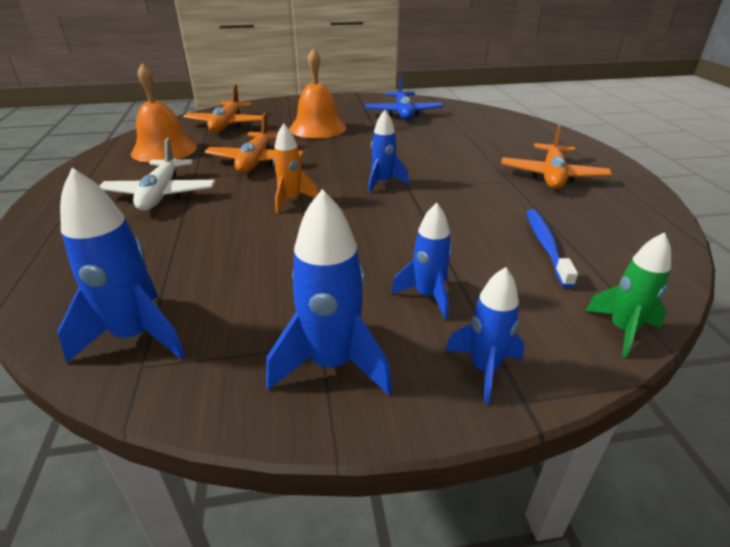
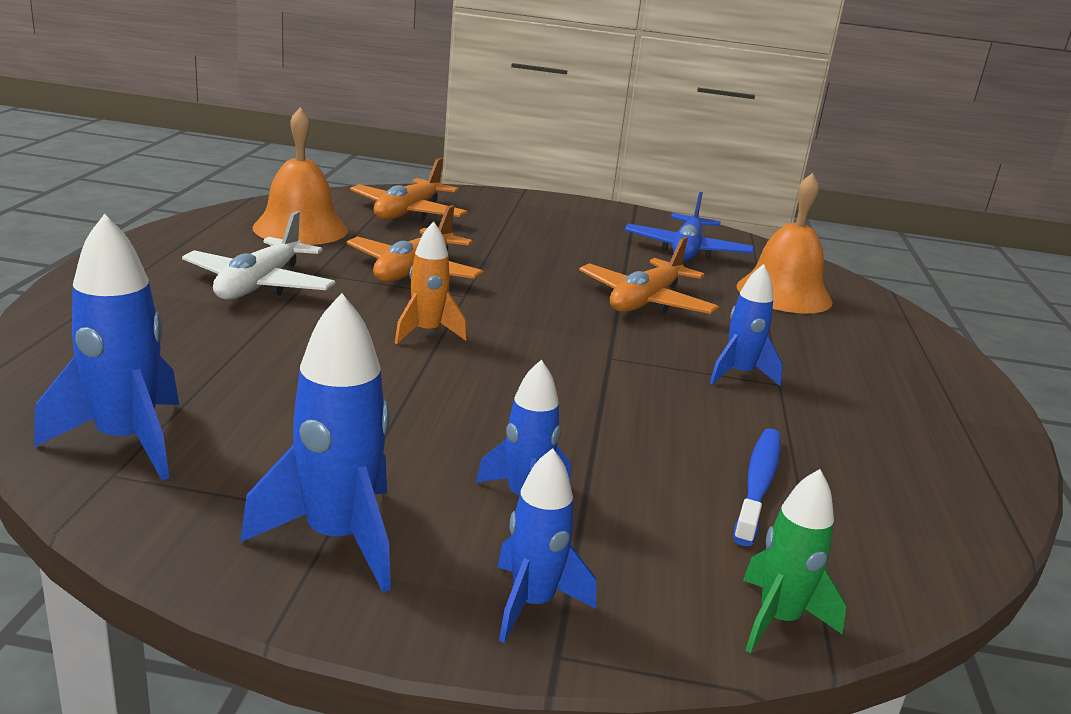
camera: 15 degrees right, 10 degrees down
orange bell [290,48,346,138] -> orange bell moved to [736,173,833,314]
blue rocket [368,110,409,193] -> blue rocket moved to [710,264,783,386]
orange plane [501,124,612,189] -> orange plane moved to [579,237,719,314]

